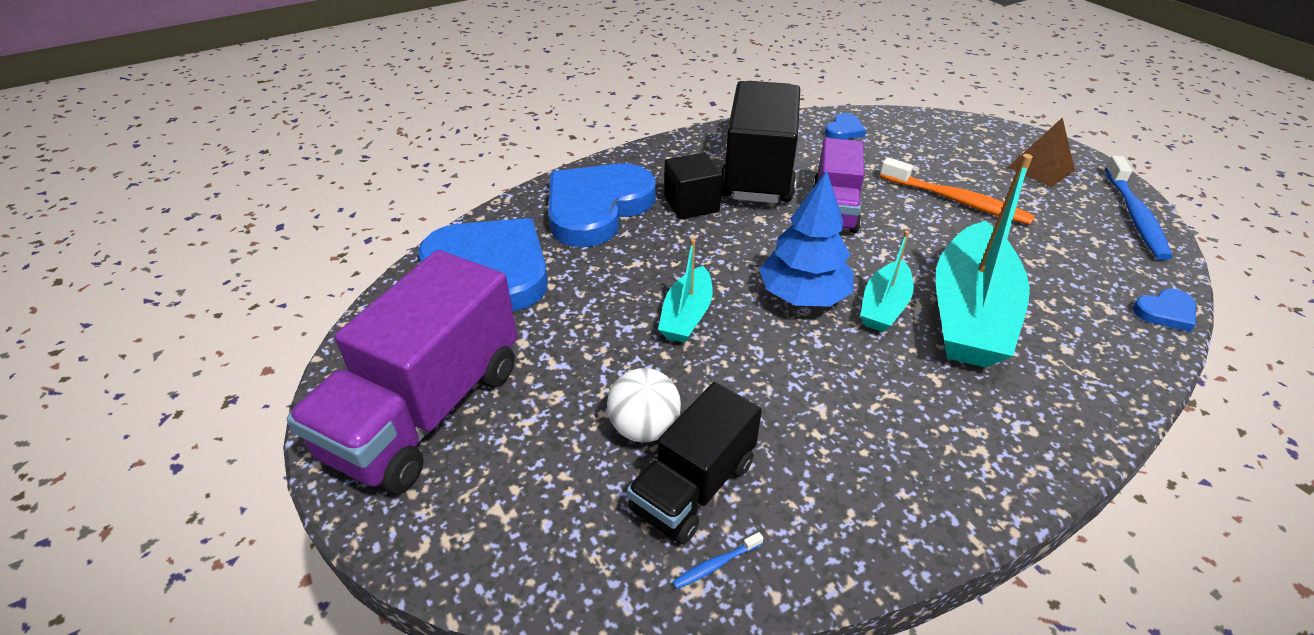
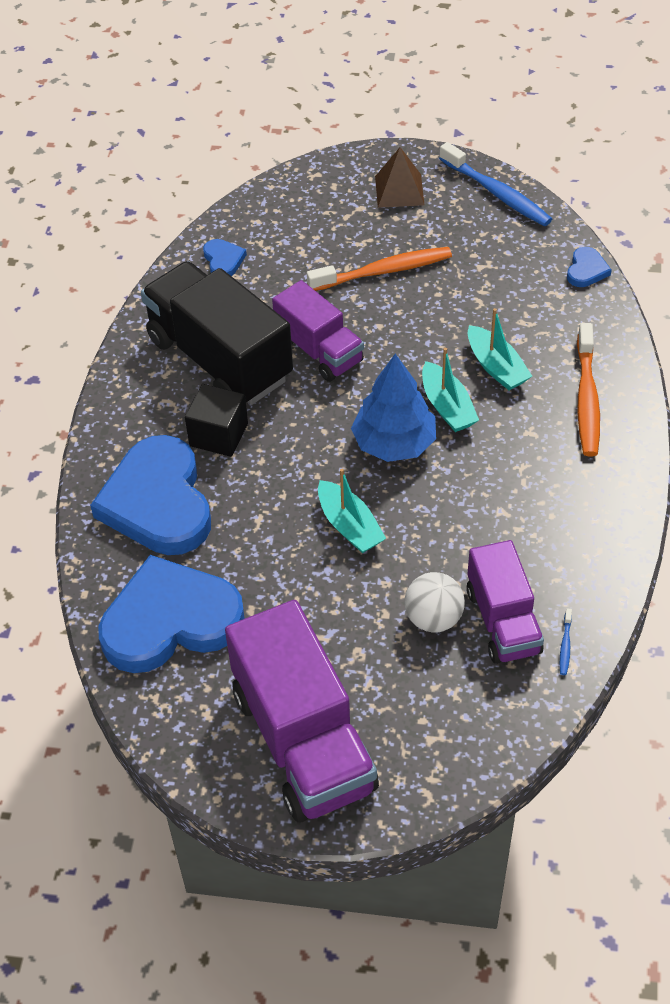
camera: 50 degrees left, 10 degrees up
black truck [627,382,762,544] -> purple truck [467,540,544,664]
turquoise boat [936,154,1033,368] -> turquoise boat [468,308,532,390], size x0.52
none -> orange toothbrush [577,323,600,456]

